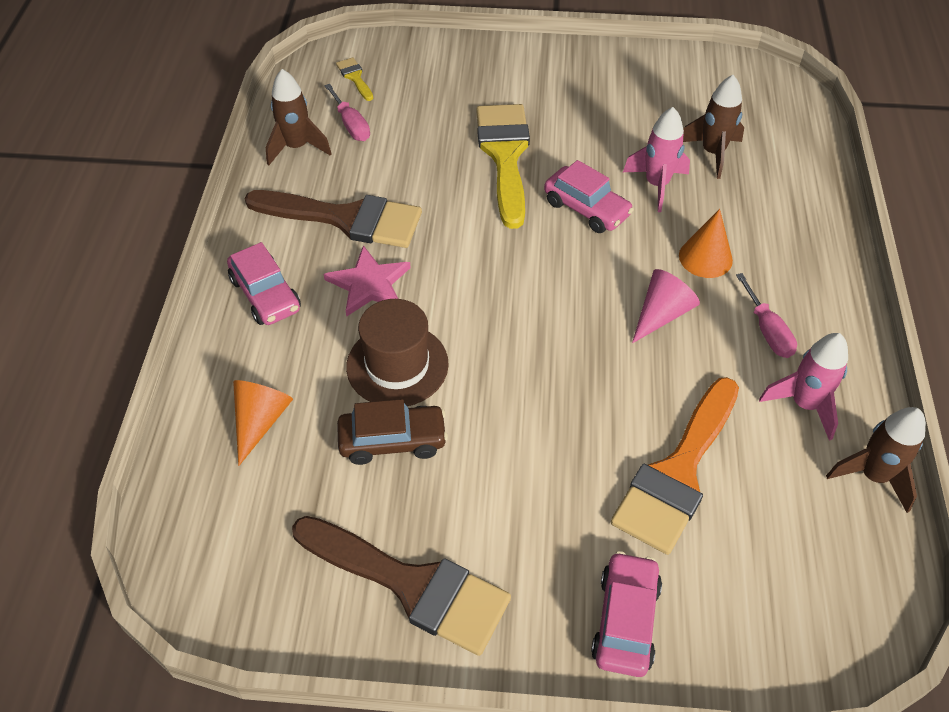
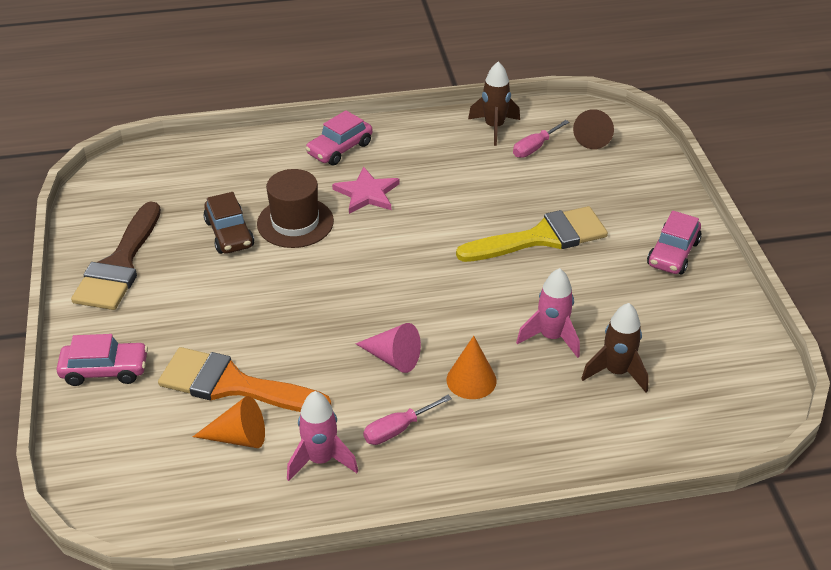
camera: 75 degrees right, 10 degrees down
orange cone [233,380,293,466] -> orange cone moved to [193,396,265,448]
brown brush [244,190,422,248] -> none
yellow brush [336,57,373,101] -> brown cone [573,109,614,149]
pink car [544,160,634,233] -> pink car moved to [647,211,702,274]
brown rocket [826,407,926,513] -> none

